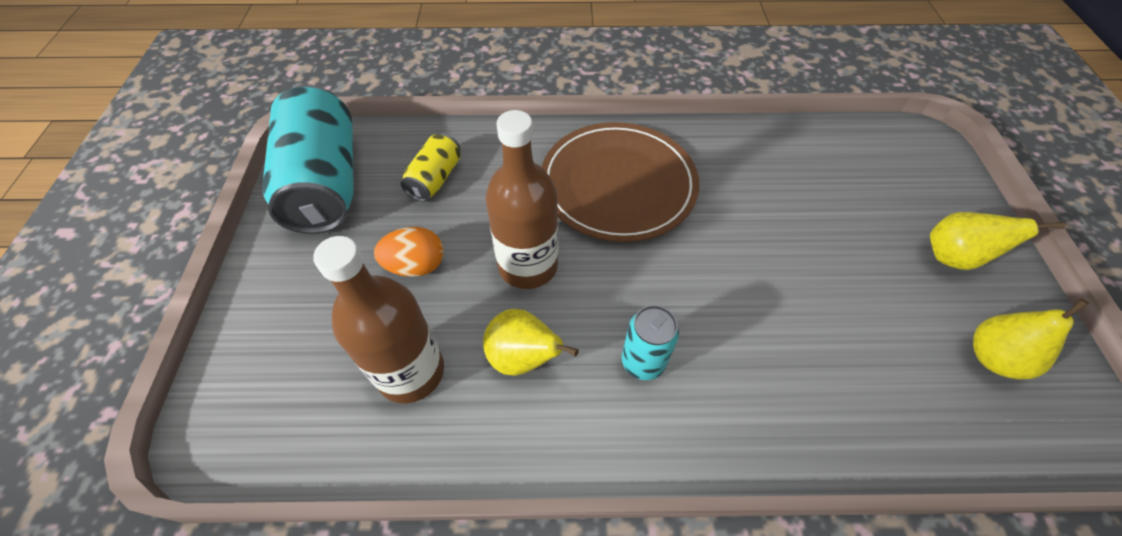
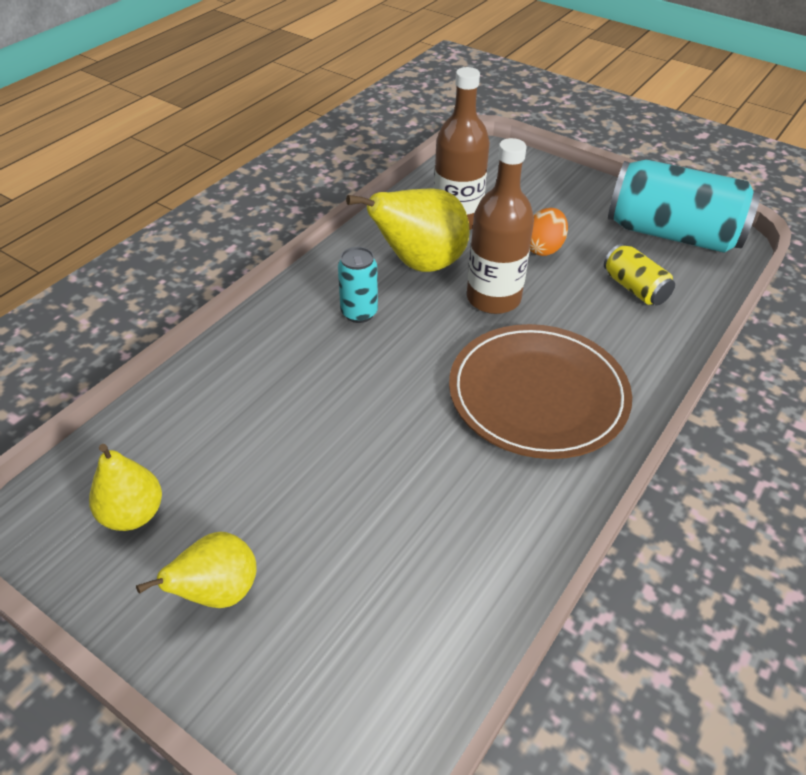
camera: 125 degrees right, 10 degrees down
yellow pear [483,309,579,376] -> yellow pear [346,188,469,272], size x1.62

